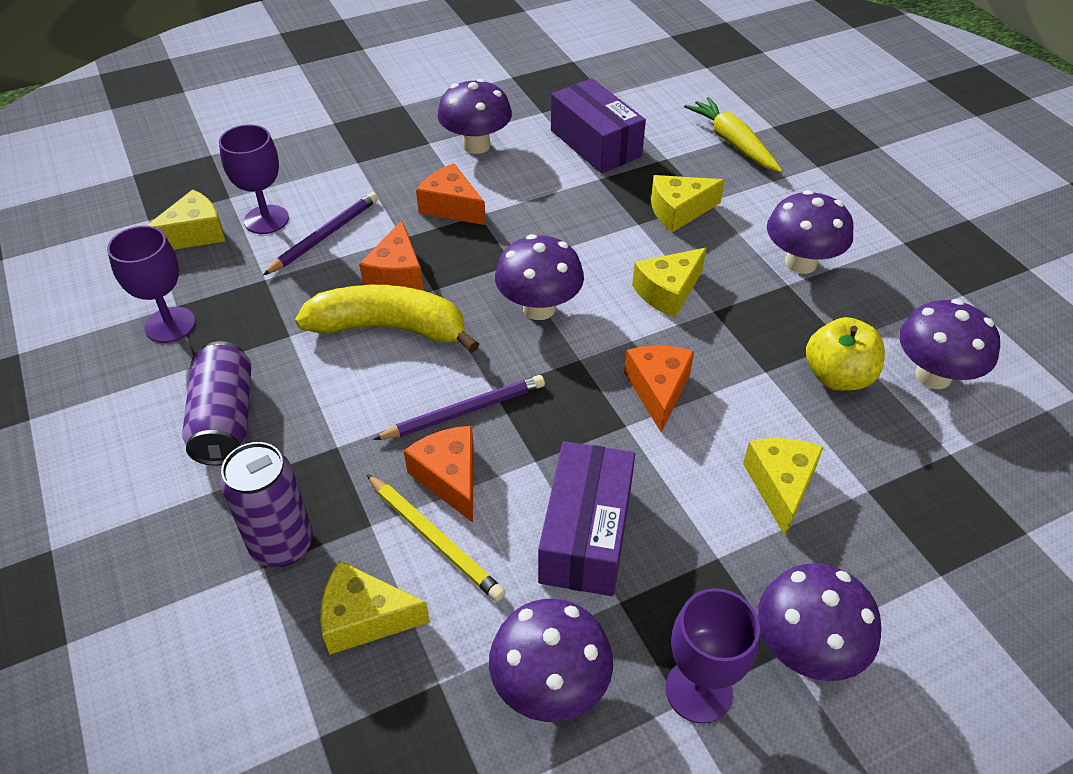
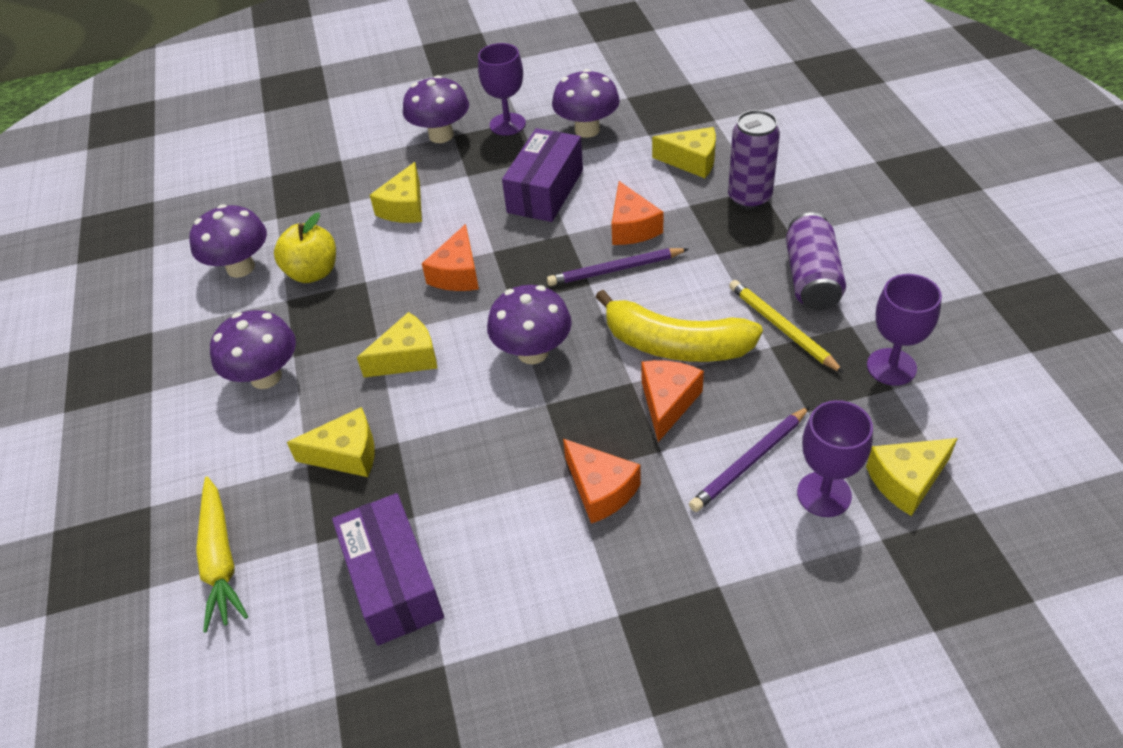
camera: 165 degrees left, 0 degrees up
yellow pencil [366,474,505,602] -> yellow pencil moved to [729,280,844,373]
purple mushroom [438,79,512,154] -> none

